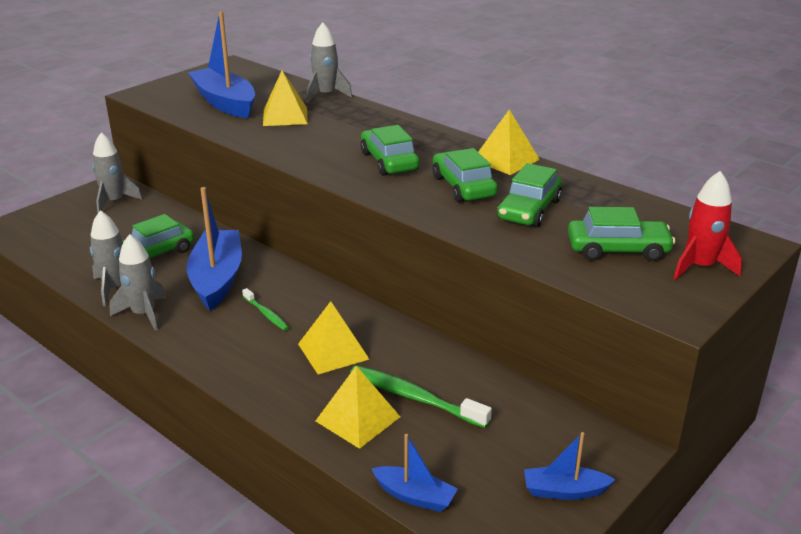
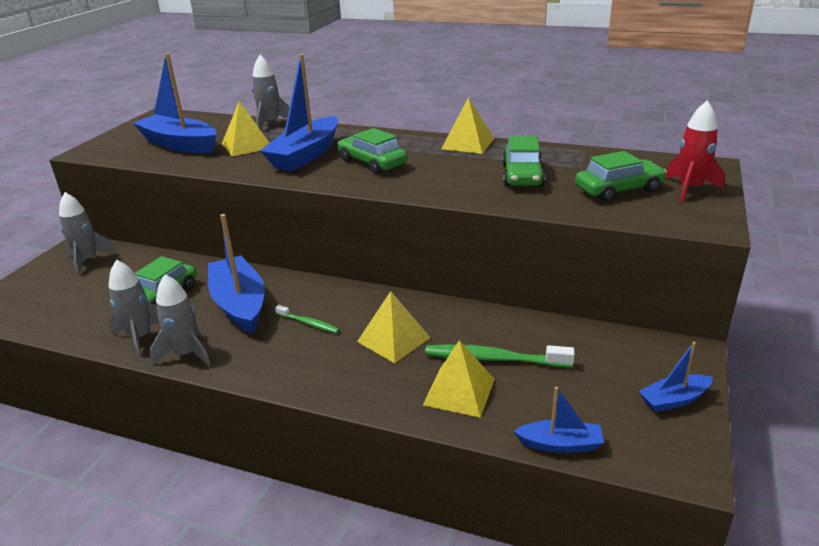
camera: 20 degrees left, 0 degrees up
green car [433,148,498,202] -> none
none -> blue boat [260,54,338,171]

